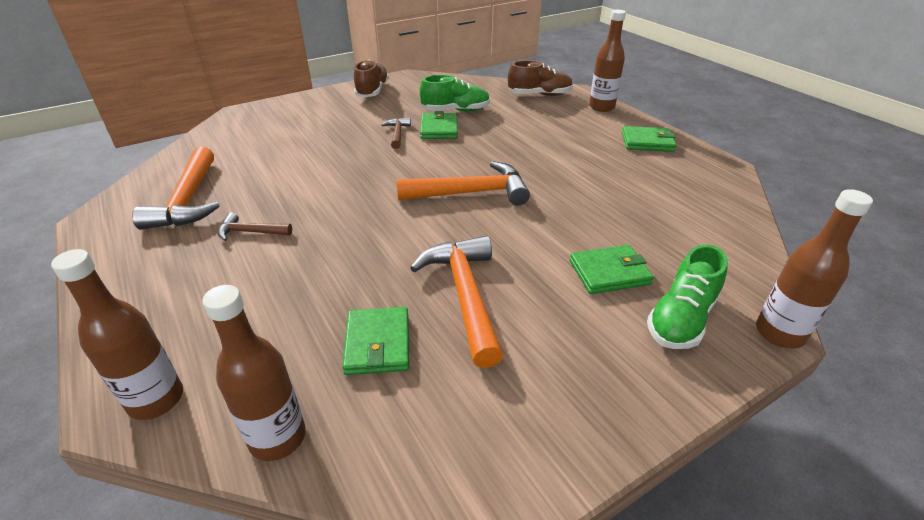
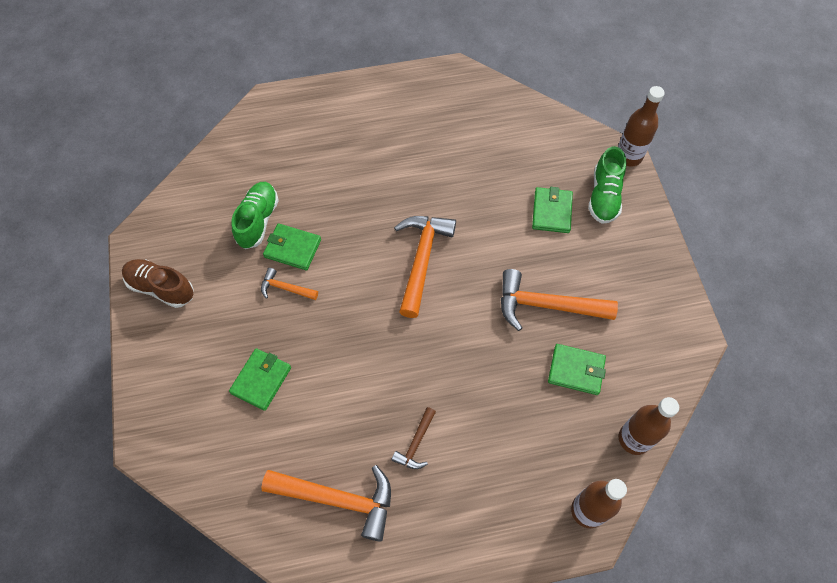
camera: 70 degrees left, 25 degrees up
brown hammer [382,118,411,149] -> orange hammer [261,268,318,300]
brown shoe [508,60,573,96] -> none
brown bottle [589,10,626,112] -> none
green wallet [622,126,676,152] -> green wallet moved to [229,348,291,411]
green shoe [647,244,728,349] -> green shoe turned 45 degrees clockwise [588,146,626,224]

